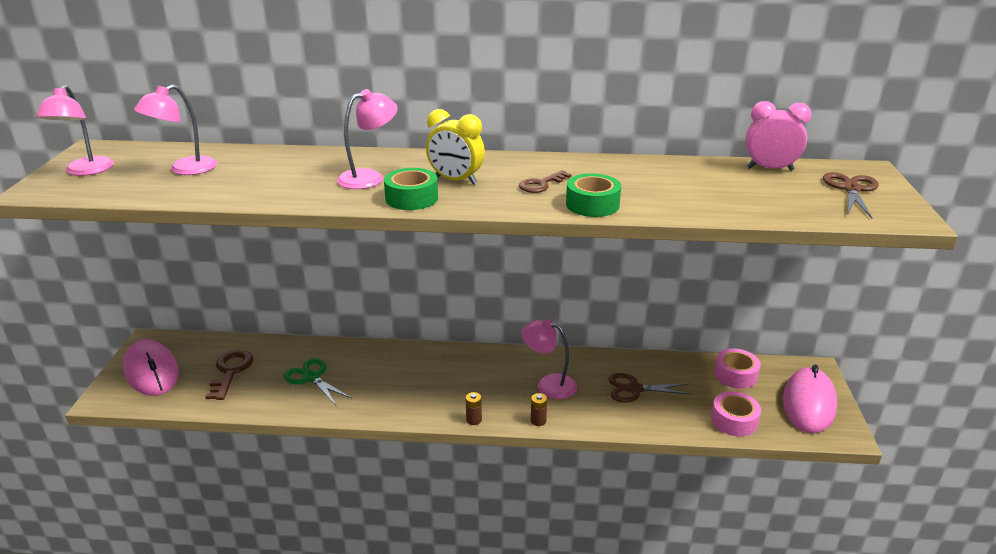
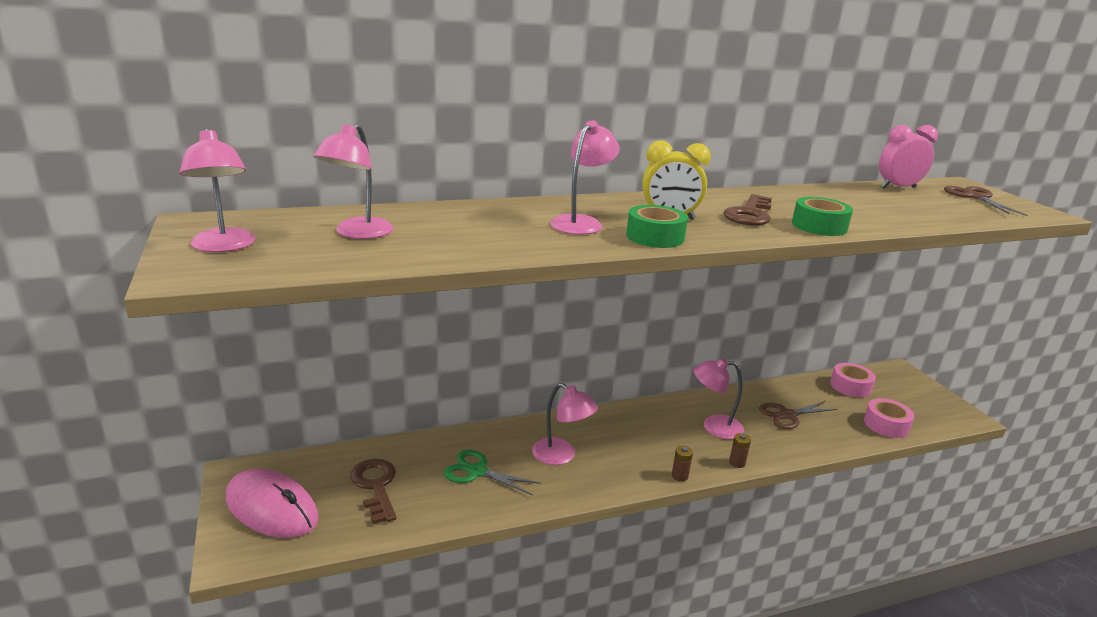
camera: 25 degrees left, 5 degrees down
brown key [519,170,571,193] -> brown key [724,194,772,225], size x1.51
pink mouse [783,365,837,433] -> none
none -> pink lamp [532,383,598,465]

